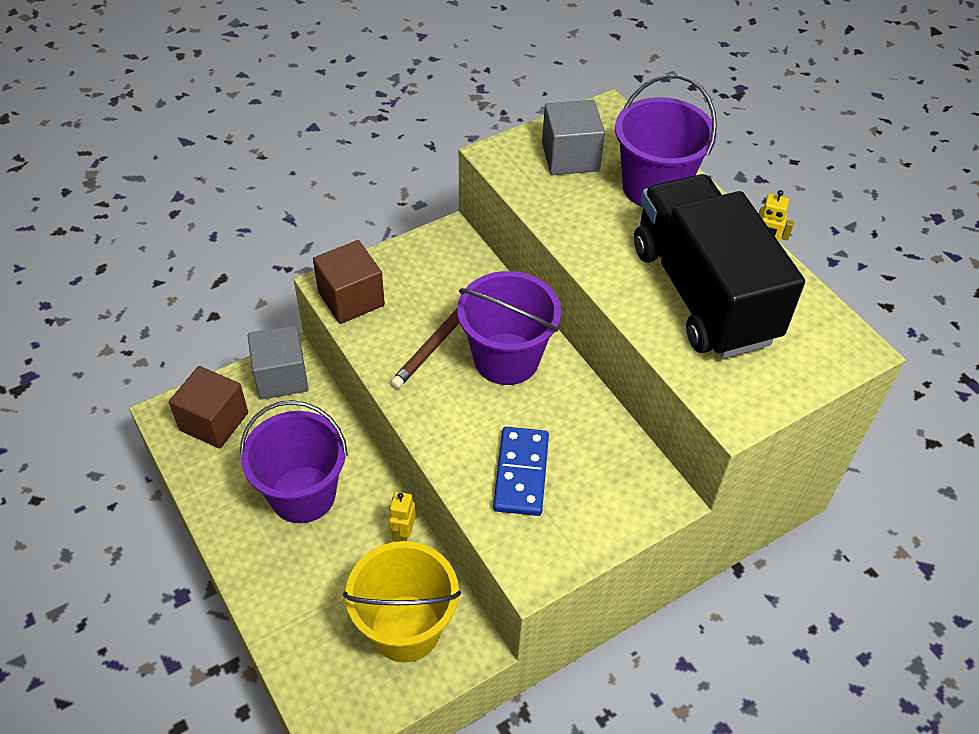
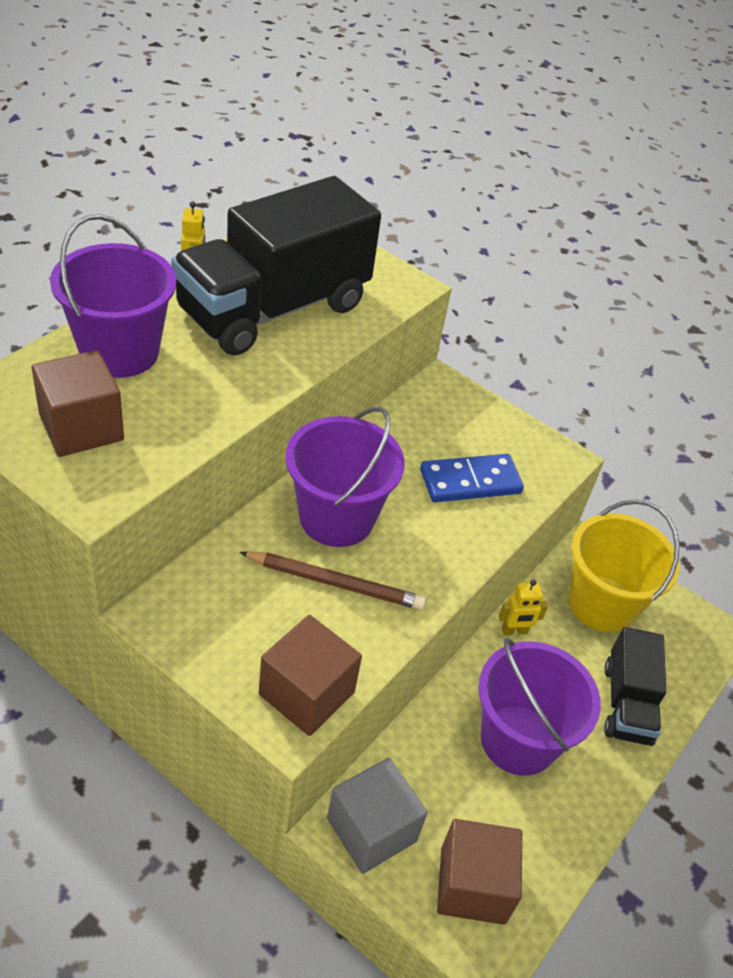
camera: 115 degrees left, 5 degrees down
grey cube [542,100,605,175] -> brown cube [32,350,124,457]
none -> black truck [604,627,666,746]

